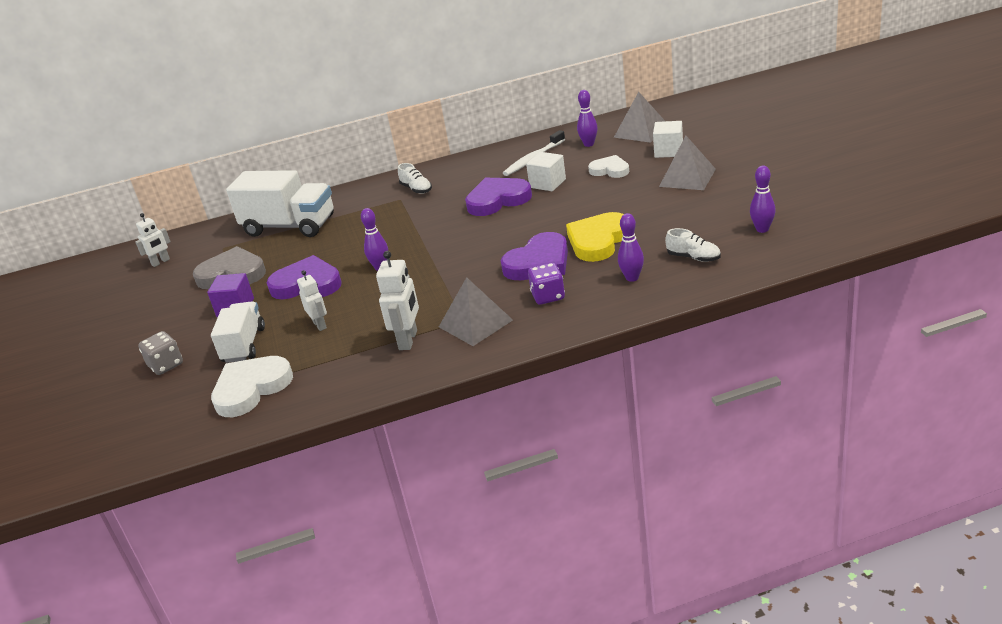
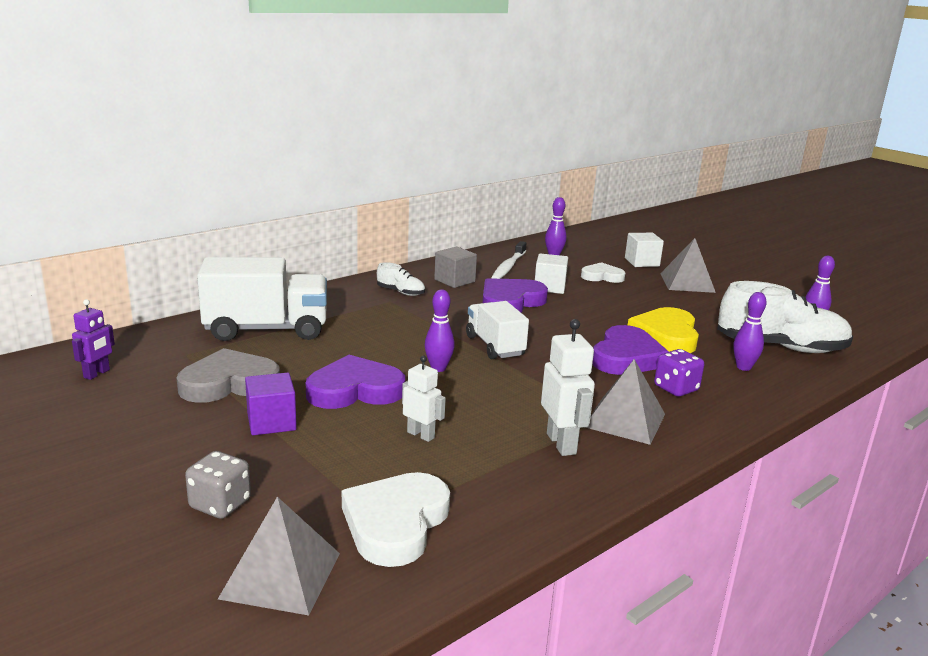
camera: 30 degrees left, 10 degrees down
white robot [135,213,171,267] -> purple robot [72,299,115,380]
white truck [211,301,265,363] -> white truck moved to [466,301,529,359]
grey pyramid [614,92,665,143] -> grey pyramid moved to [218,497,340,615]
white shoe [665,228,721,262] -> white shoe [717,281,853,353], size x2.15
none -> grey cube [434,247,477,288]

